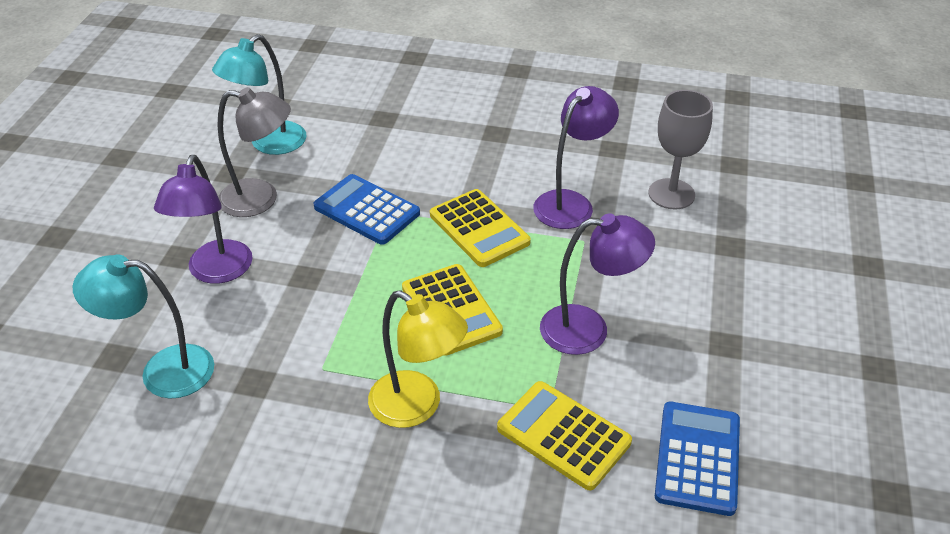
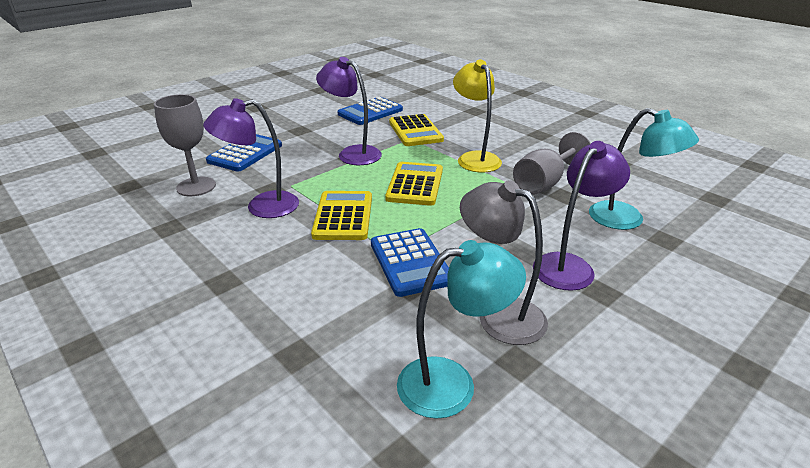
camera: 145 degrees left, 10 degrees down
none -> blue calculator [206,134,282,172]
none -> grey goblet [513,132,591,195]

